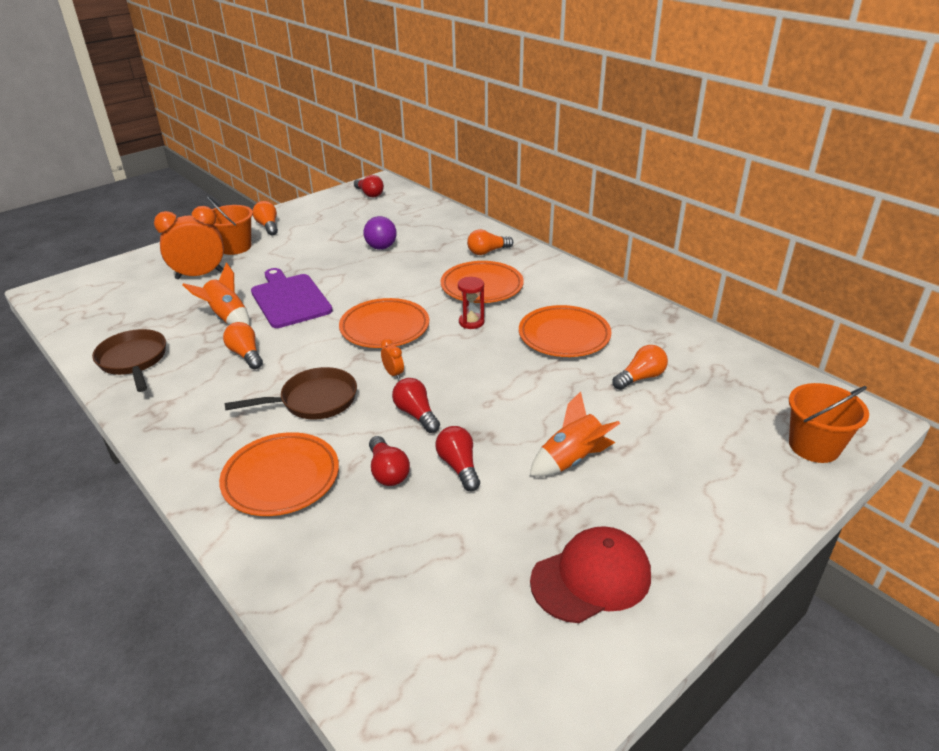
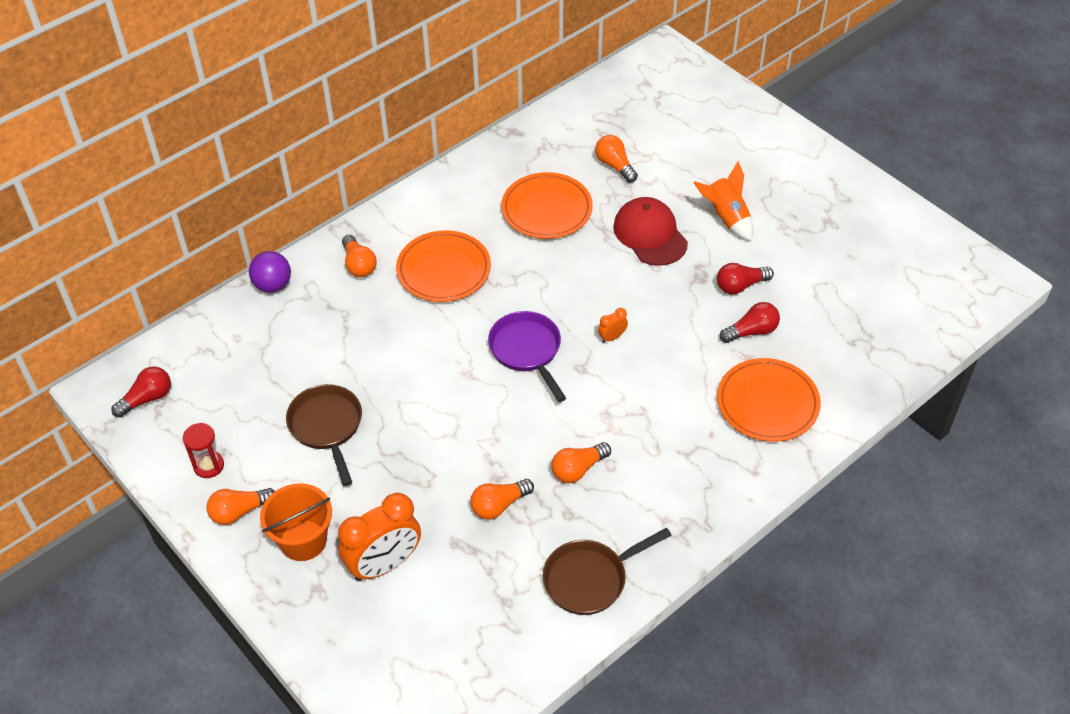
camera: 90 degrees left, 15 degrees up
orange clock [154,206,224,279] -> orange clock turned 105 degrees counterclockwise [338,493,421,581]
orange rocket [183,262,250,326] -> orange light bulb [470,479,534,519]
brown pan [224,367,357,420] -> brown pan moved to [286,384,362,486]
purple cutting board [251,268,333,328] -> none
orange plate [339,298,429,348] -> purple pan [488,311,566,402]
purple ball [363,216,397,250] -> purple ball moved to [249,251,291,293]
red light bulb [392,378,440,433] -> none
red hourglass [458,277,484,329] -> red hourglass moved to [183,423,224,478]
red cap [530,526,651,623] -> red cap moved to [613,197,688,266]
orange bucket [789,383,869,463] -> none

